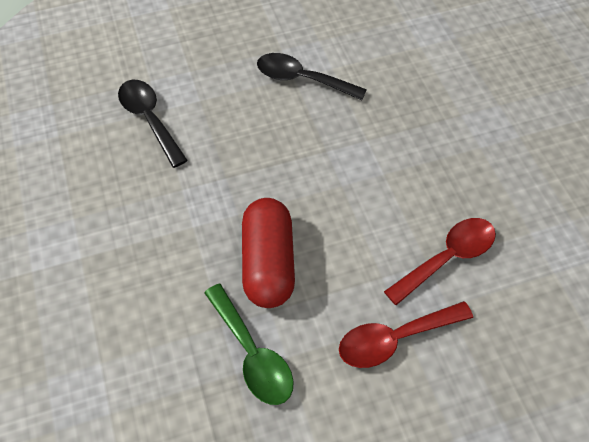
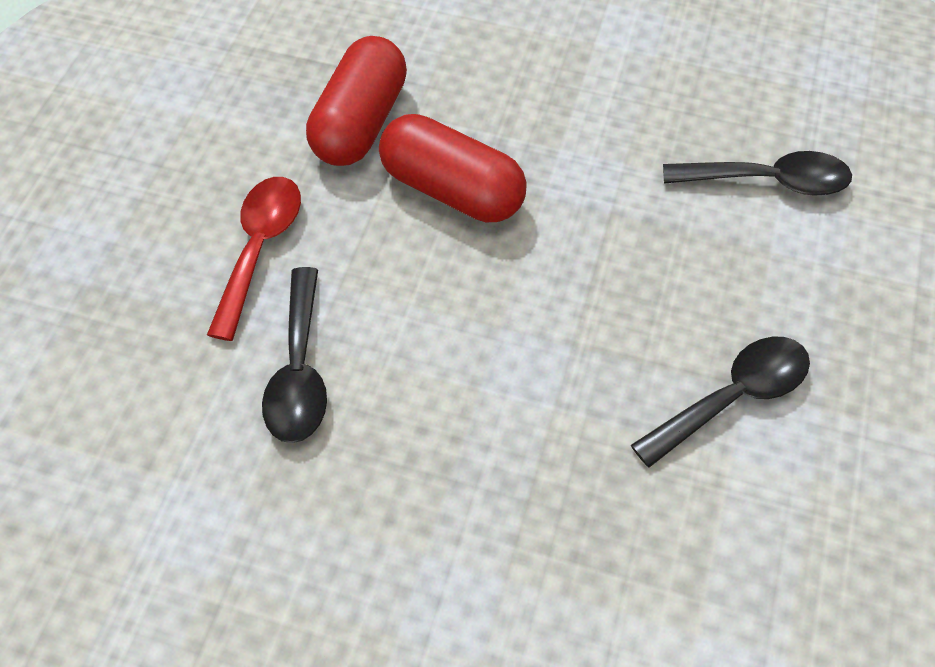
camera: 125 degrees right, 0 degrees up
green spoon [204,284,294,405] -> red capsule [306,36,407,166]
red spoon [384,218,496,305] -> black spoon [262,267,327,443]

